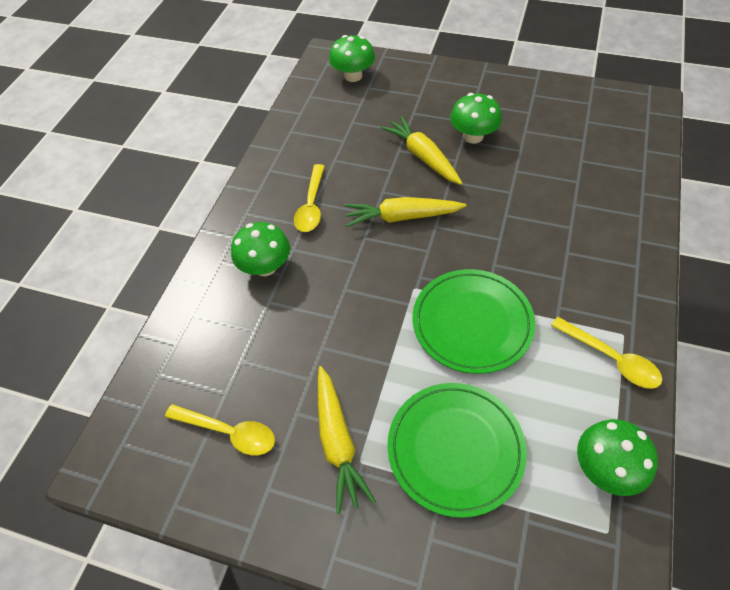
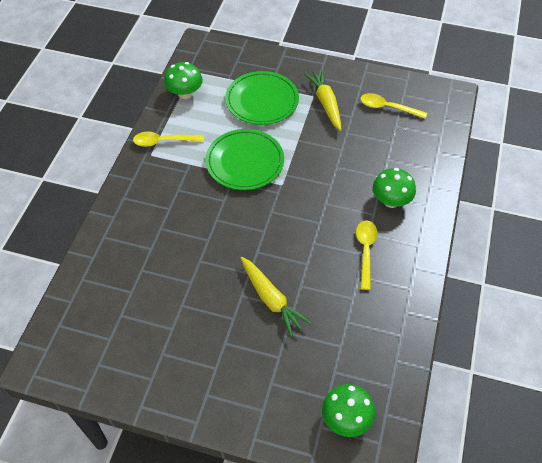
camera: 175 degrees right, 0 degrees up
yellow carrot [345,197,466,227] -> none
green mushroom [450,93,502,143] -> none
yellow spoon [551,317,662,389] -> yellow spoon turned 45 degrees counterclockwise [133,132,204,147]

